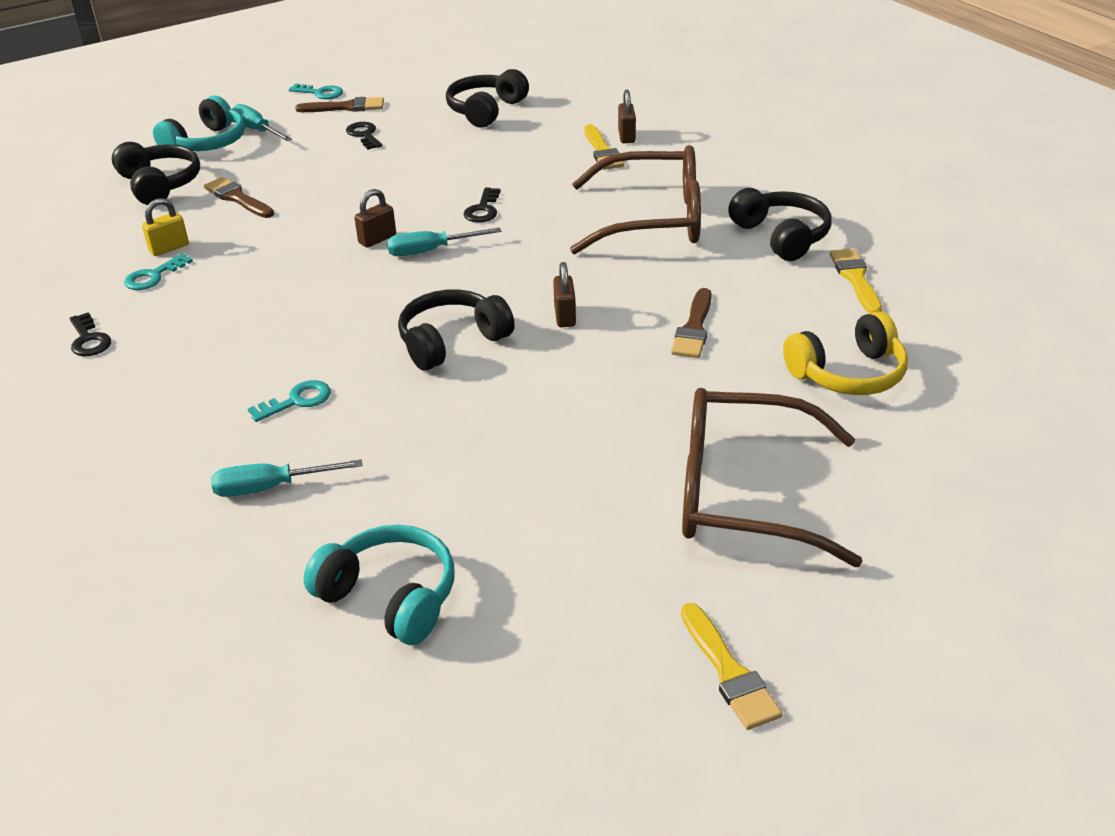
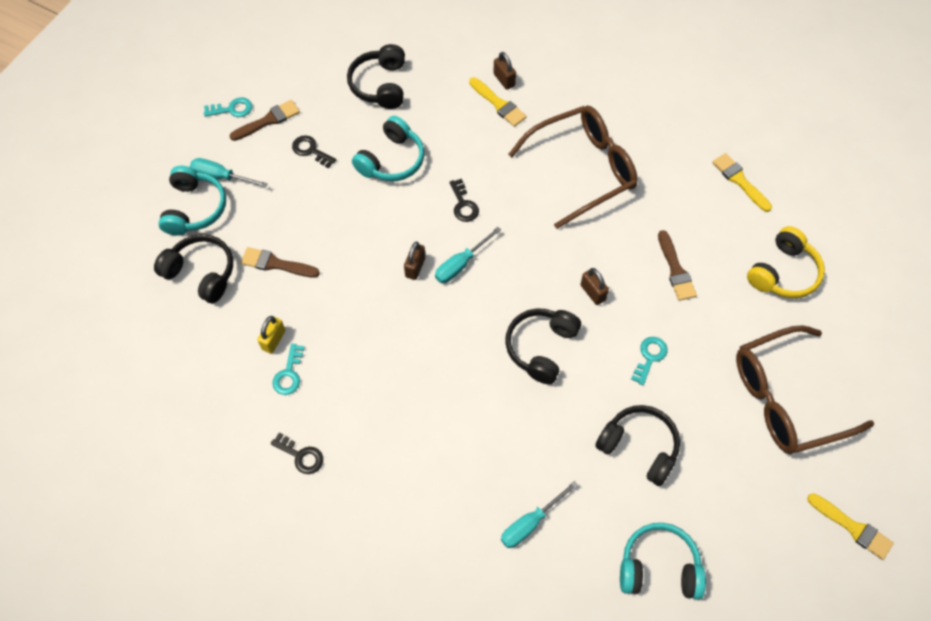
camera: 30 degrees left, 25 degrees up
turquoise key [248,380,331,422] -> turquoise key moved to [631,337,668,385]
black headphones [728,188,832,261] -> black headphones moved to [595,405,680,486]
none -> turquoise headphones [352,116,424,181]

